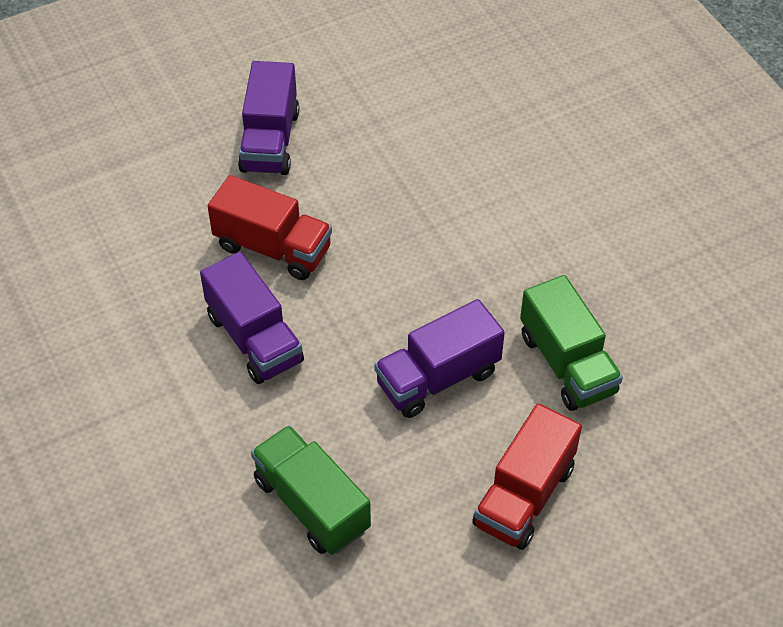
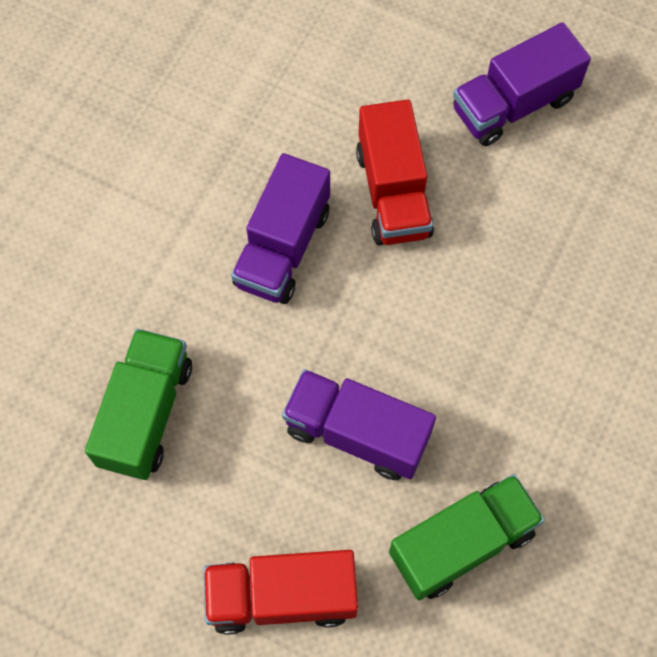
camera: 55 degrees right, 15 degrees up
green truck [520,275,623,411] -> green truck turned 150 degrees counterclockwise [389,474,545,600]

